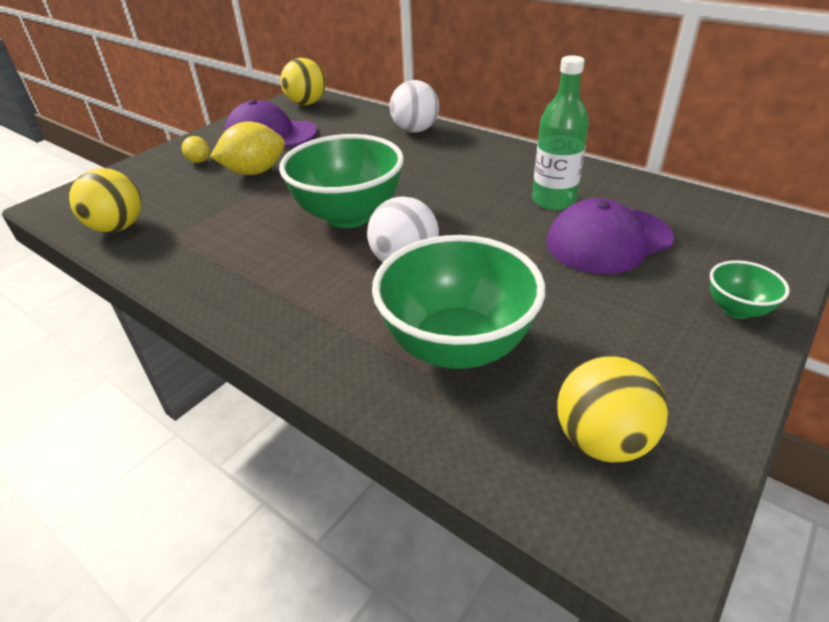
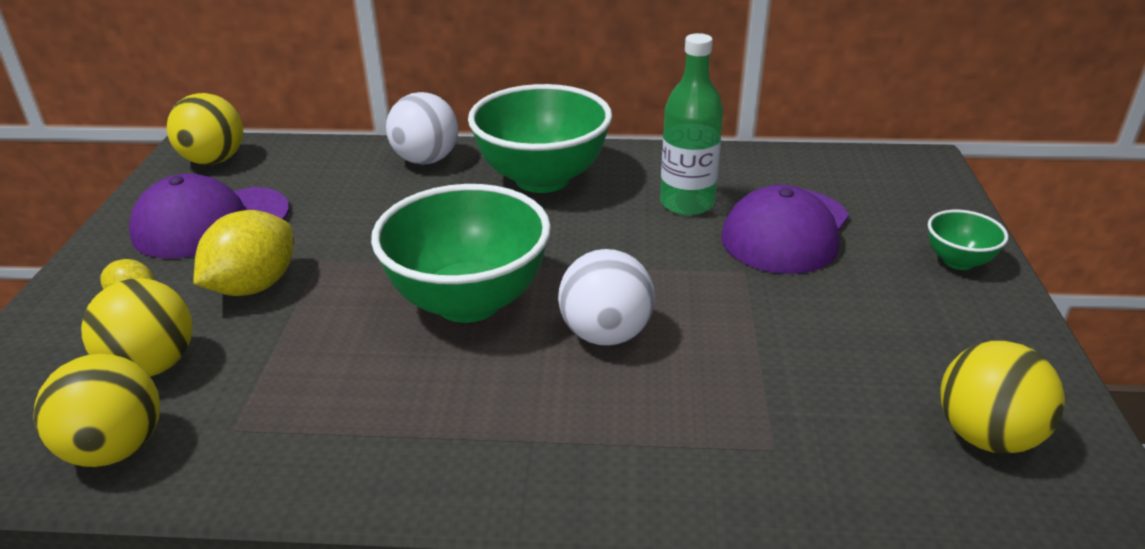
camera: 35 degrees left, 5 degrees down
green bowl [372,235,545,369] -> green bowl moved to [468,84,612,193]
none -> yellow ball [81,278,193,377]

